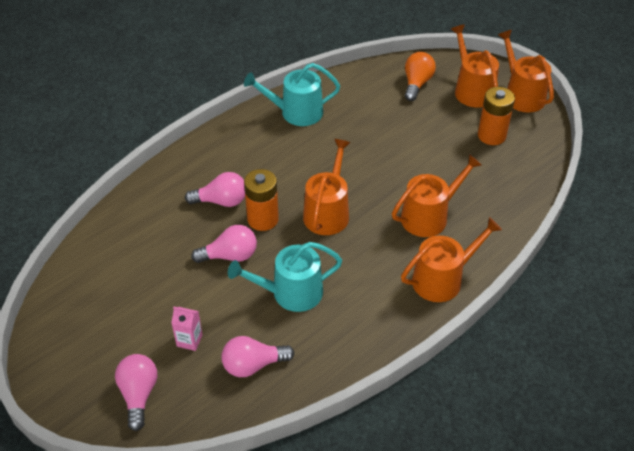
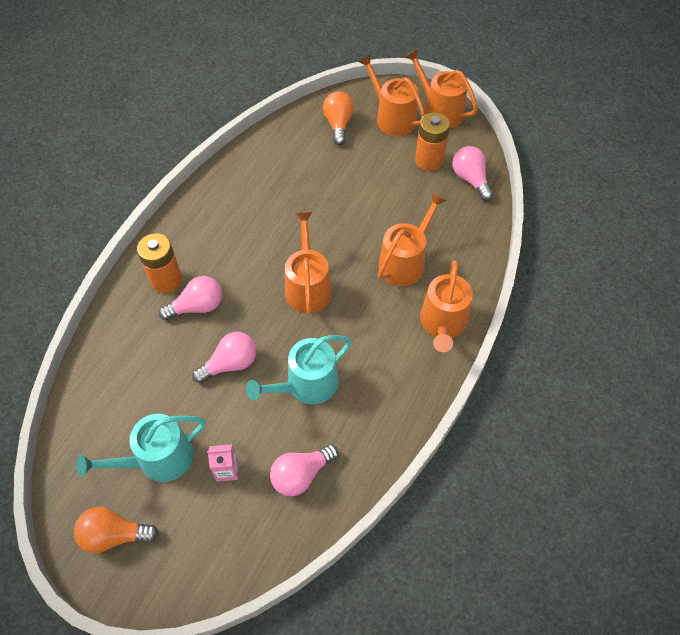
camera: 20 degrees left, 10 degrees up
pink light bulb [115,354,157,431] -> pink light bulb moved to [452,146,493,201]
turquoise watering can [244,63,340,126] -> turquoise watering can moved to [76,414,206,482]
orange battery [244,169,279,231] -> orange battery moved to [137,233,182,293]
orange watering can [401,217,502,302] -> orange watering can turned 150 degrees clockwise [420,260,473,352]
none -> orange light bulb [74,507,159,553]

